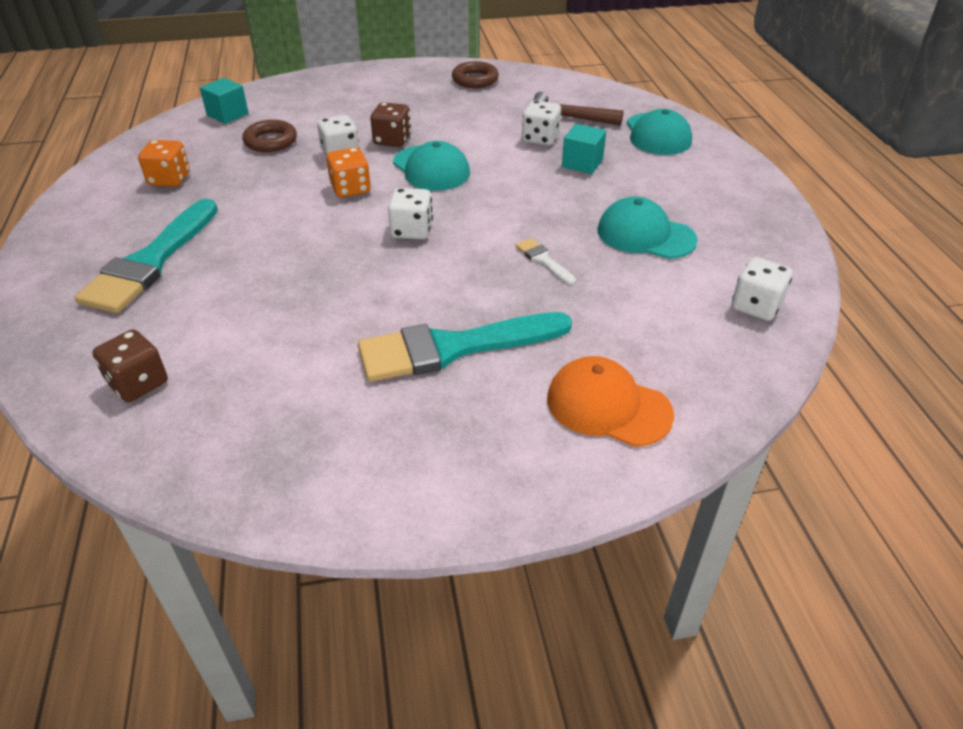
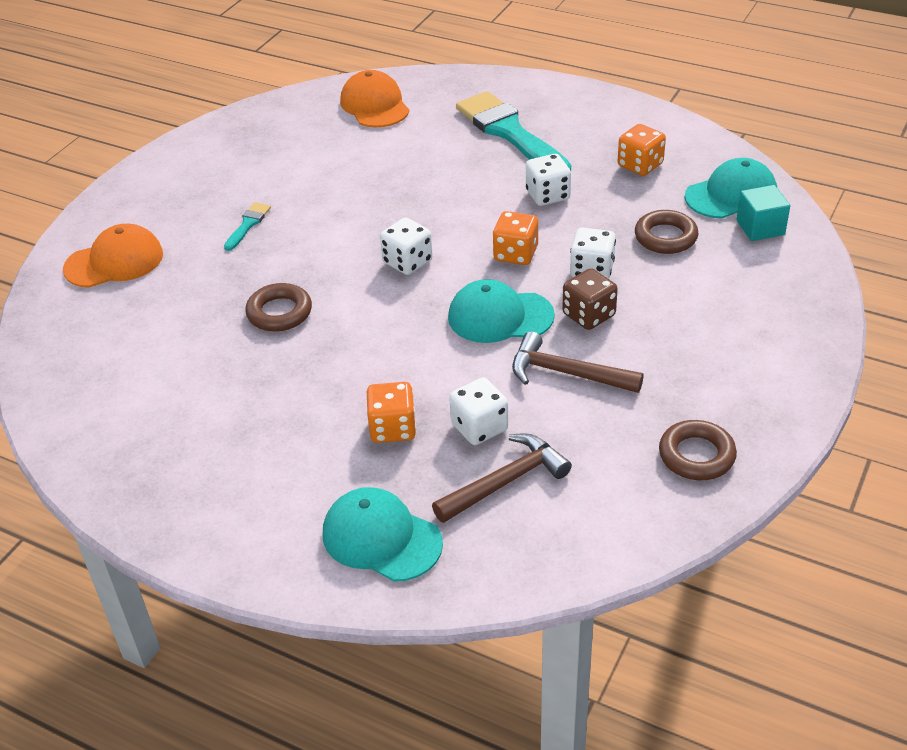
camera: 130 degrees right, 0 degrees up
brown dice [93,329,168,402] -> orange cap [340,70,410,127]
turquoise brush [358,312,572,382] -> turquoise brush [224,202,271,251], size x0.43
white brush [515,238,576,285] -> brown ring [245,283,312,332]
turquoise cube [562,124,606,174] -> orange dice [367,382,416,443]
turquoise cap [598,196,698,259] -> turquoise cap moved to [685,158,777,219]
white dice [732,257,792,321] -> white dice moved to [526,154,571,206]
none -> brown hammer [512,331,644,393]

